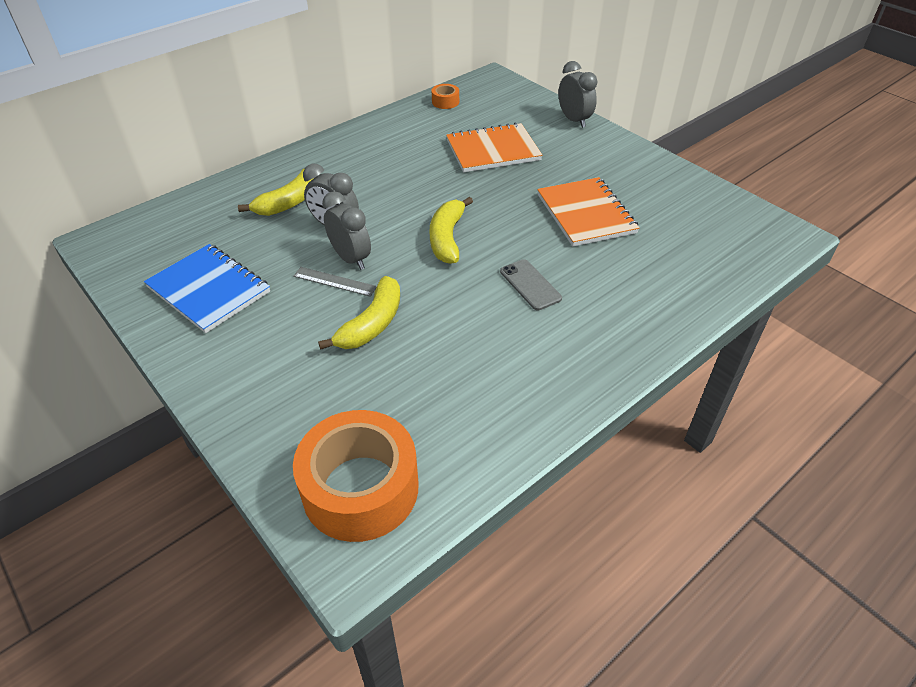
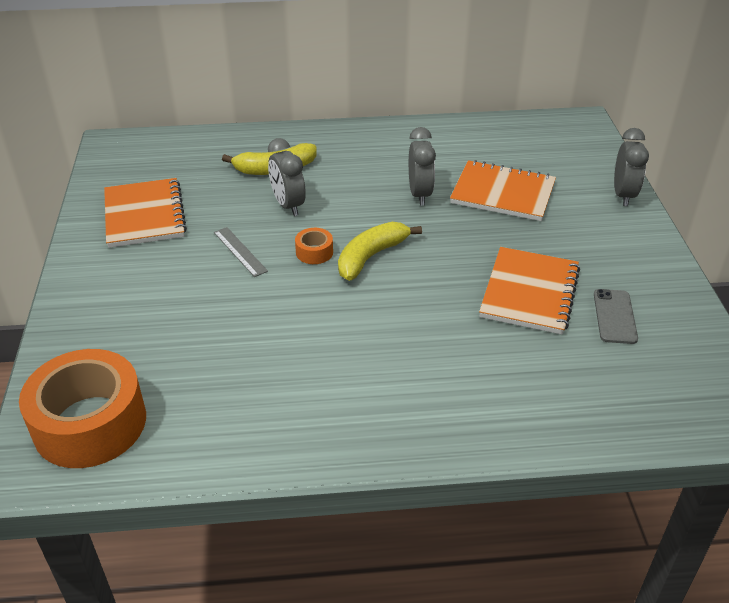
camera: 35 degrees right, 5 degrees down
blue notebook [144,244,270,333] -> orange notebook [104,178,187,248]
yellow banana [318,276,400,350] -> none
grey clock [322,191,371,270] -> grey clock moved to [409,127,436,205]
orange tape [432,84,459,109] -> orange tape moved to [295,228,333,264]
grey phone [500,259,562,310] -> grey phone moved to [594,289,638,344]

